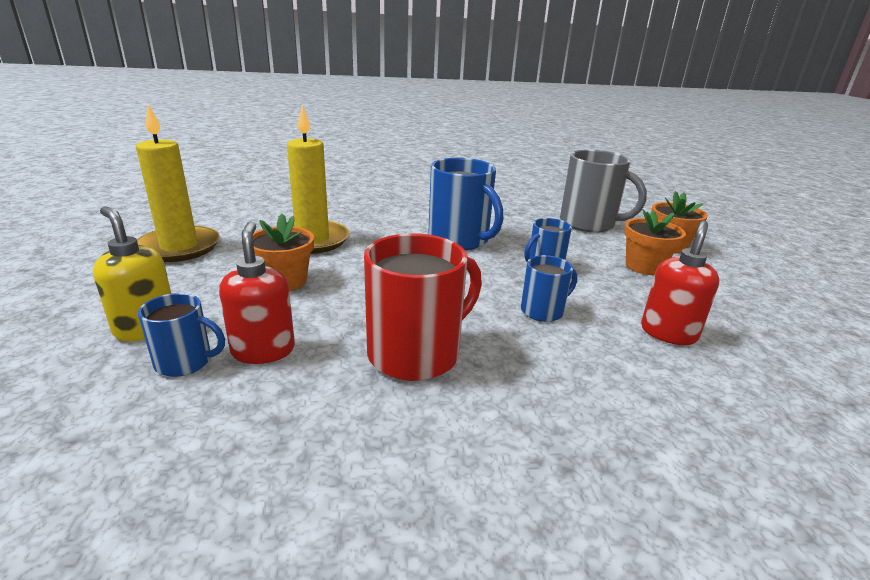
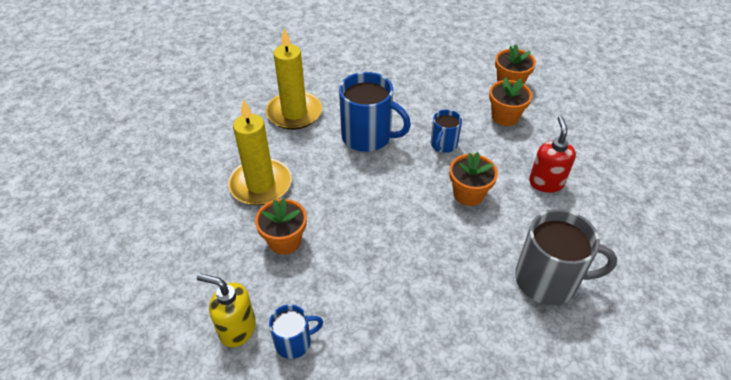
camera: 25 degrees left, 20 degrees up
yellow candle [136,104,220,262] -> yellow candle moved to [266,28,322,130]
red soap dispenser [219,221,295,364] -> none
red mug [364,233,482,381] -> none
blue mug [521,255,577,322] -> orange flower pot [449,152,498,206]
grey mug [560,150,647,233] -> grey mug moved to [515,209,617,305]

